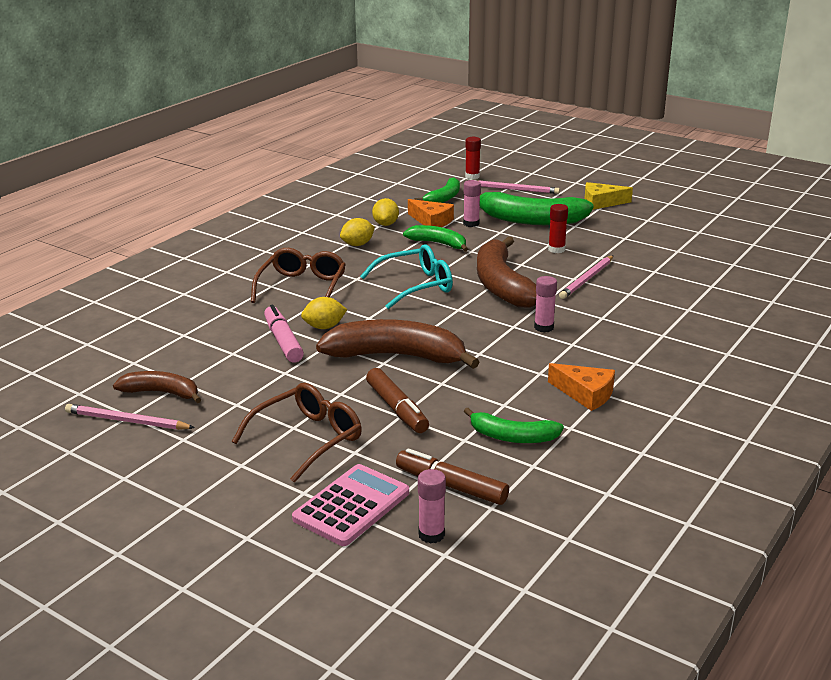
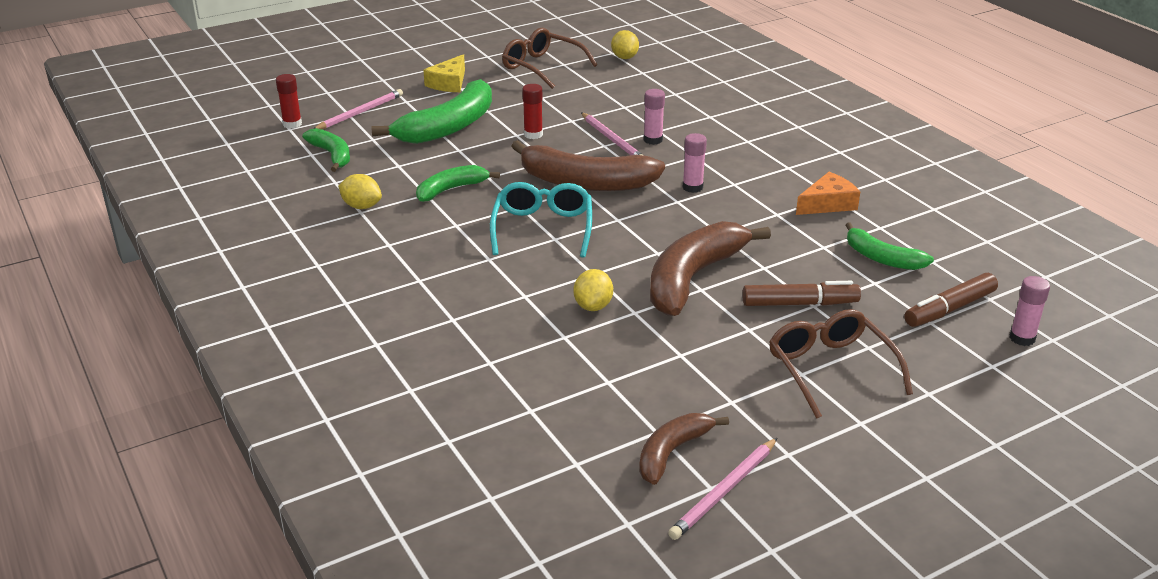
camera: 65 degrees left, 5 degrees up
brown glasses [251,248,346,303] -> brown glasses moved to [502,28,597,89]
pink marker [264,305,304,363] -> none
pink calculator [292,464,409,546] -> none
yellow lemon [340,218,375,246] -> yellow lemon moved to [611,30,639,59]
orange cheese [408,199,454,227] -> none
pink glue stick [463,180,481,227] -> pink glue stick moved to [644,89,665,145]
green banana [464,408,564,443] -> green banana turned 90 degrees clockwise [846,222,934,270]

